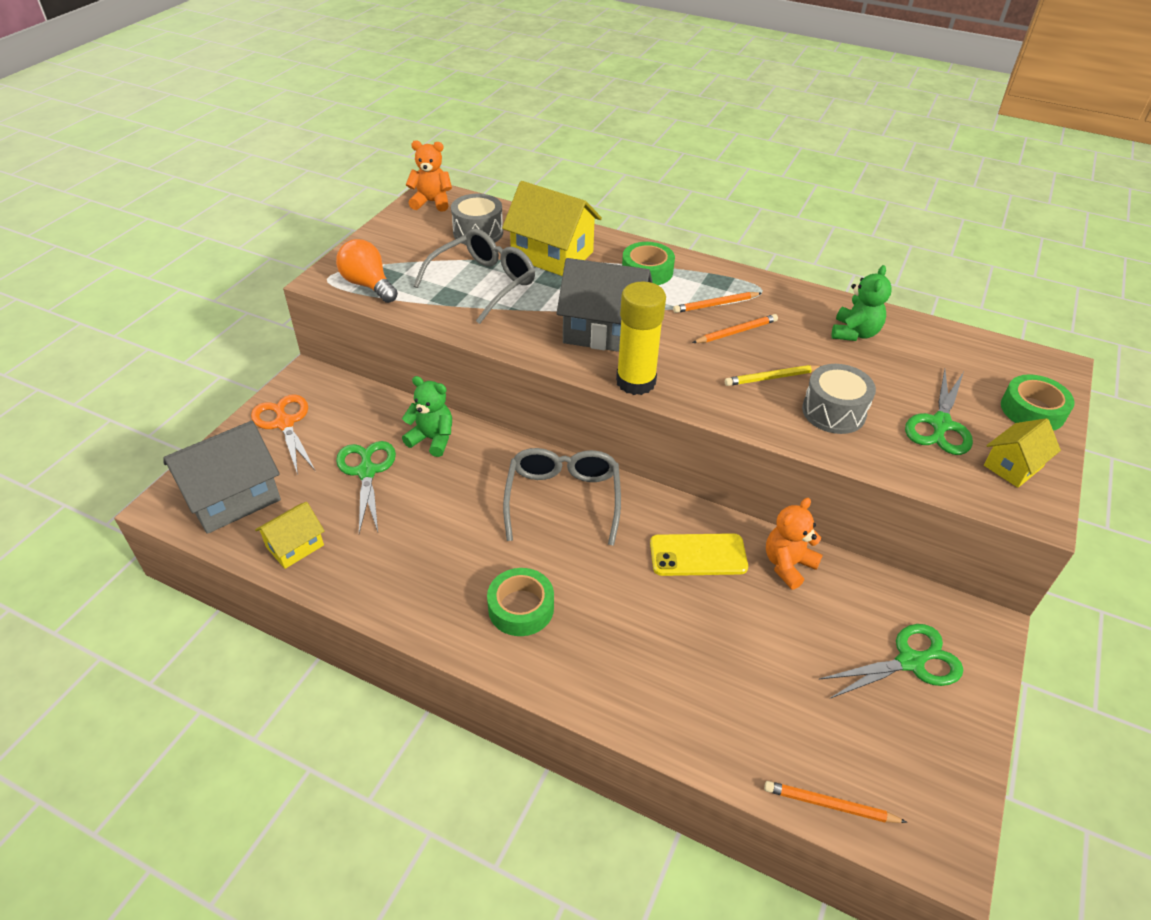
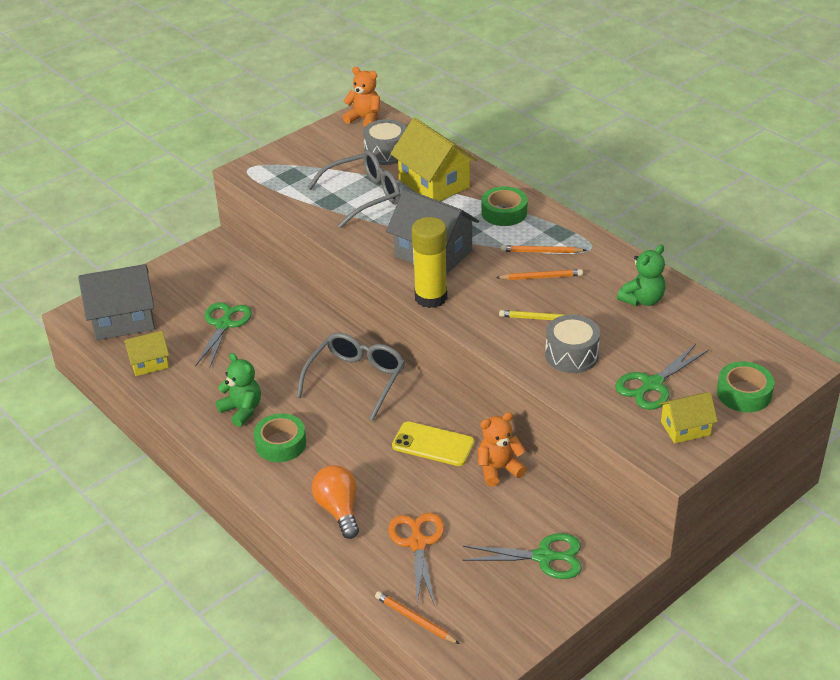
camera: 25 degrees right, 5 degrees down
orange scissors [251,394,315,475] -> orange scissors moved to [388,513,445,605]
orange light bulb [336,239,398,303] -> orange light bulb moved to [312,465,359,539]
green teddy bear [402,376,452,457] -> green teddy bear moved to [216,353,261,427]

